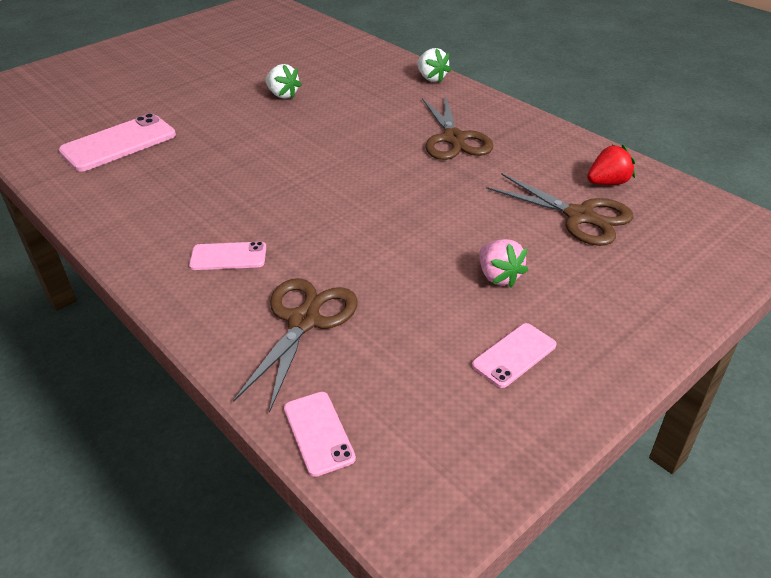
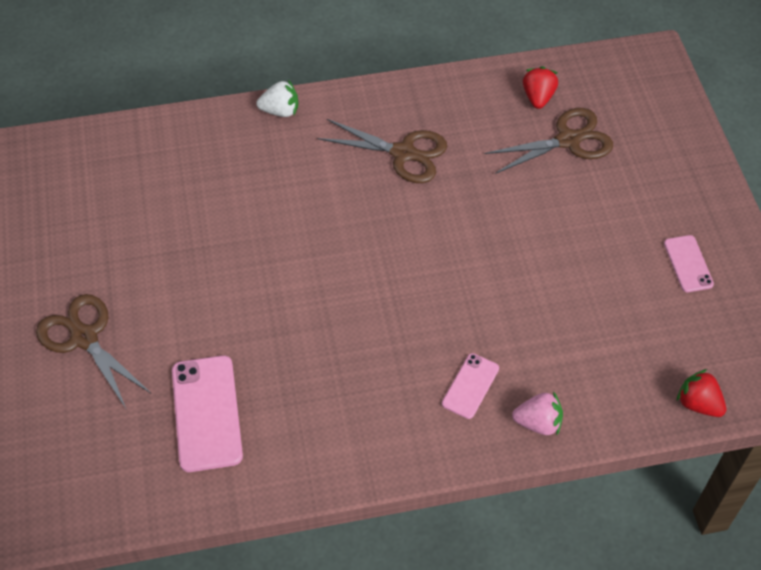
camera: 60 degrees left, 15 degrees up
brown scissors [233,278,358,413] -> brown scissors moved to [36,294,151,408]
white strawberry [266,64,302,99] -> none
pink phone [284,392,356,477] -> red strawberry [677,369,726,417]
pink strawberry [479,239,528,287] -> pink strawberry moved to [512,391,563,435]

